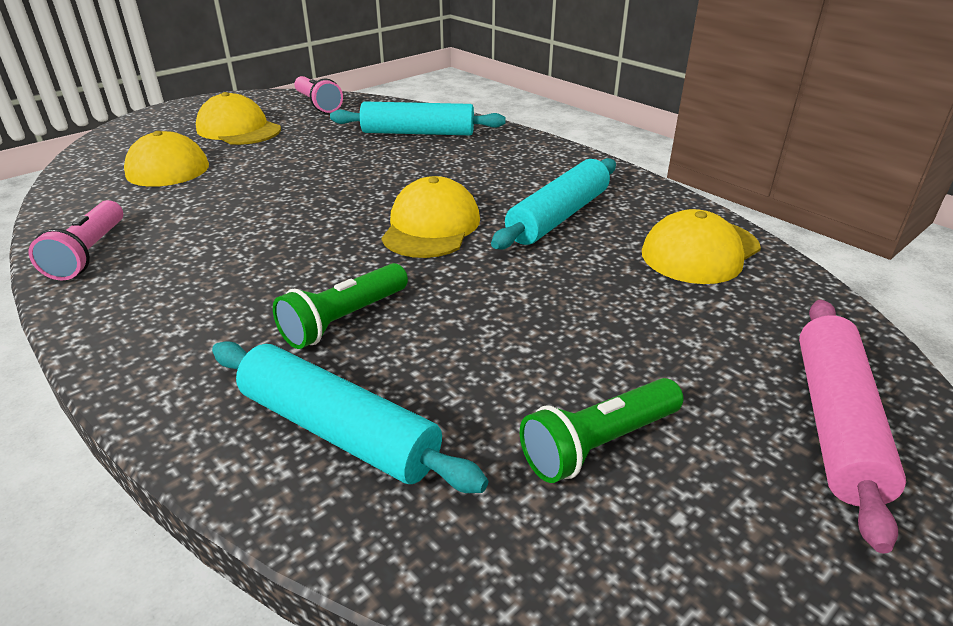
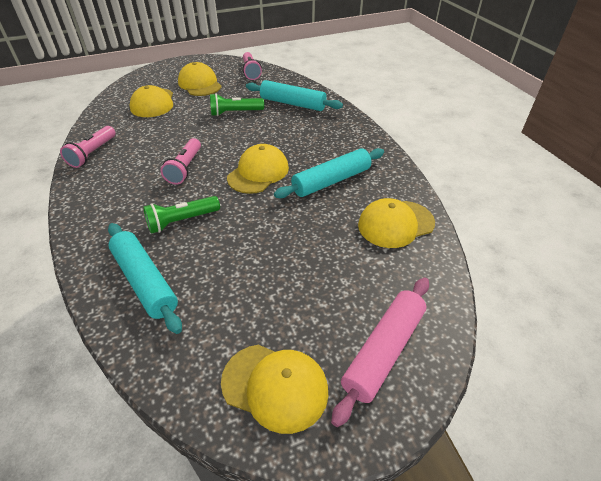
camera: 20 degrees right, 10 degrees up
green flashlight [520,378,683,483] -> green flashlight moved to [210,93,264,116]
none -> pink flashlight [160,138,201,185]
none -> yellow cap [221,345,328,434]

